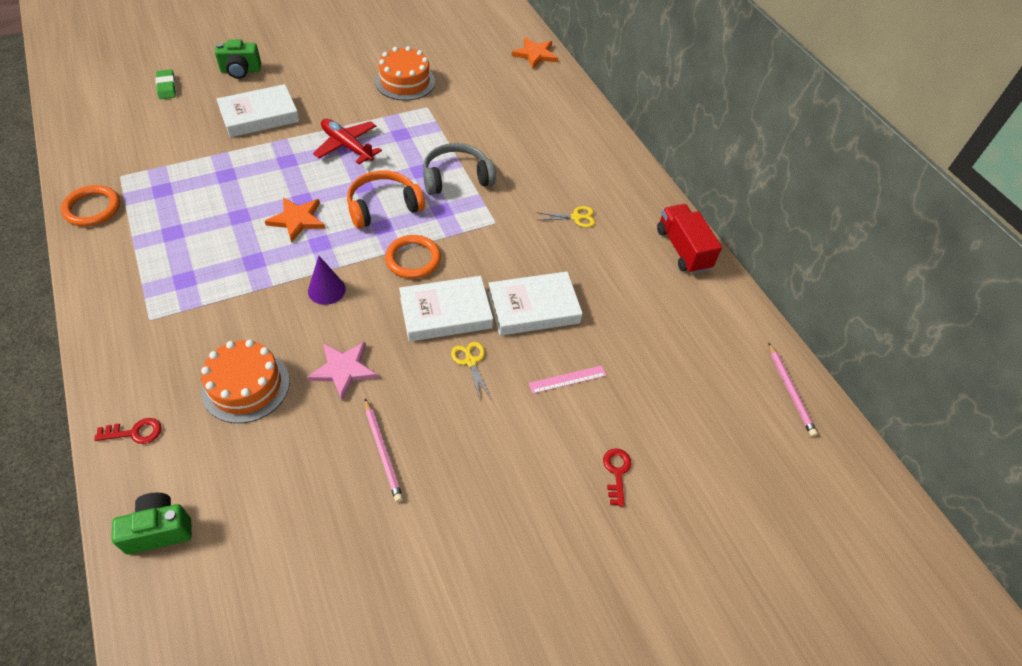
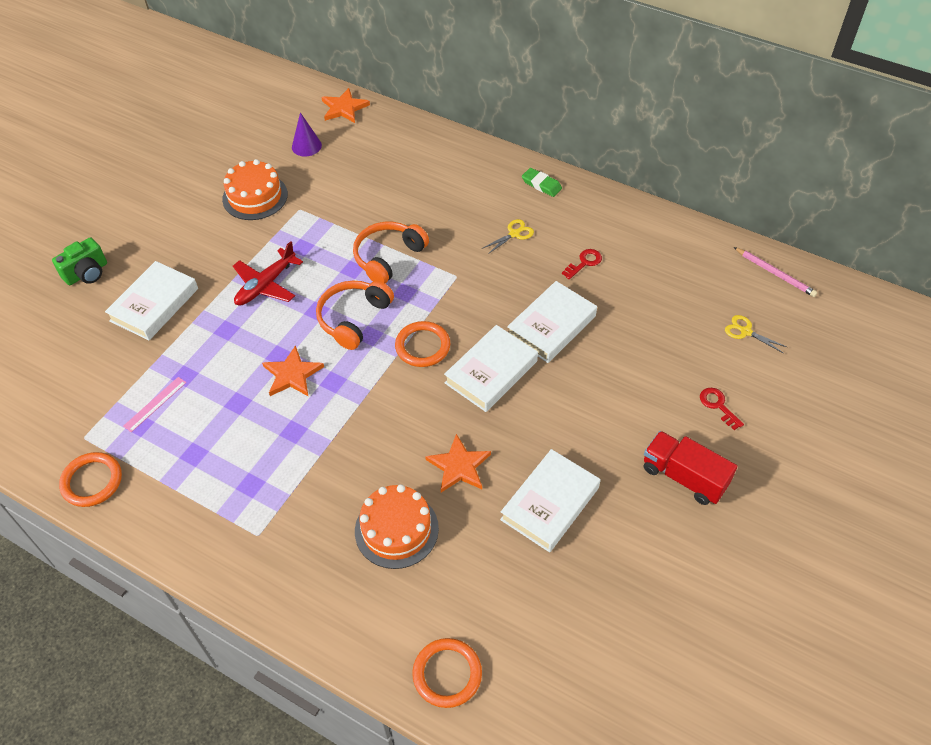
camera: 30 degrees left, 0 degrees up
red key [94,418,162,444] -> red key moved to [562,249,602,279]
green camera [111,493,192,555] -> orange ring [412,638,482,708]
green eraser [155,69,176,99] -> green eraser moved to [522,168,562,197]
pink star [307,342,378,400] -> orange star [425,434,491,492]
purple cone [308,256,346,305] -> purple cone moved to [292,112,322,156]
red plane [313,119,382,164] -> red plane turned 60 degrees counterclockwise [233,241,303,306]
pink pencil [365,399,403,502] -> white book [500,449,601,552]
grey headphones [423,143,496,195] -> orange headphones [353,222,429,284]
yellow scissors [451,342,491,400] -> yellow scissors moved to [725,315,787,353]
pink ruler [529,365,607,394] -> pink ruler moved to [123,377,187,432]
red truck [657,204,722,274] -> red truck moved to [644,431,737,505]

